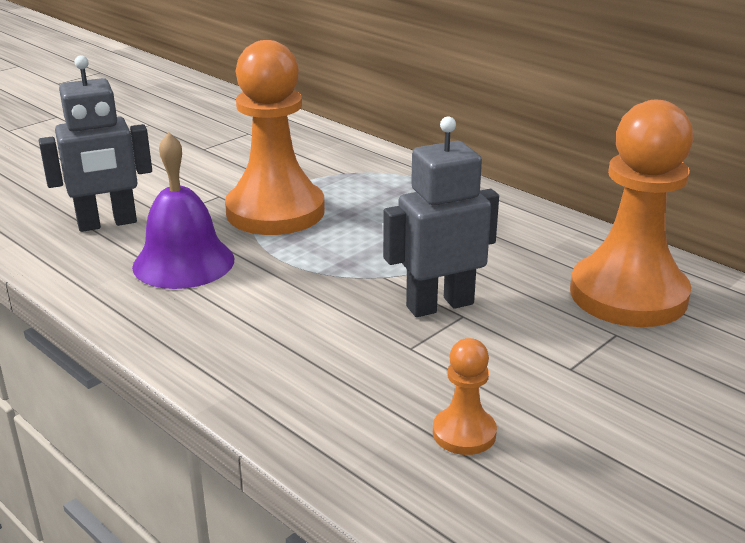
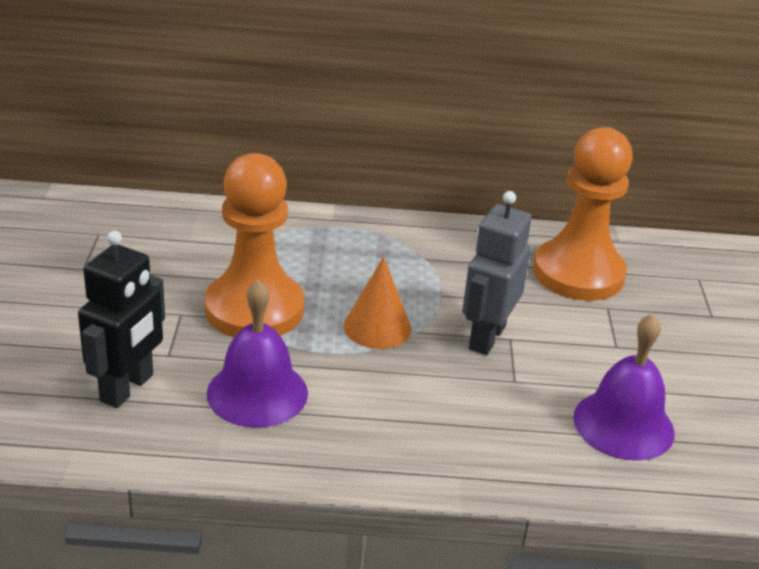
camera: 45 degrees left, 5 degrees up
grey robot [39,55,152,232] -> black robot [78,231,165,408]
orange pawn [433,338,497,455] -> purple bell [573,314,675,461]
none -> orange cone [344,257,411,349]

